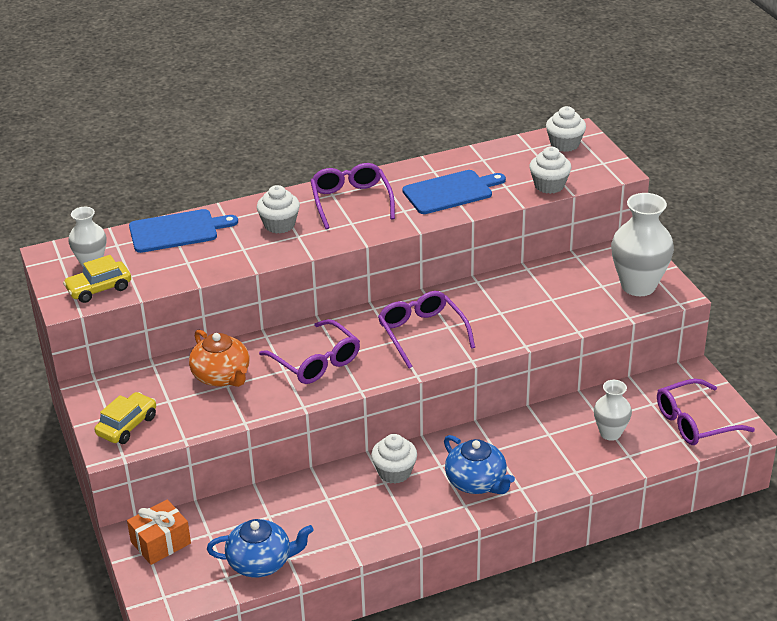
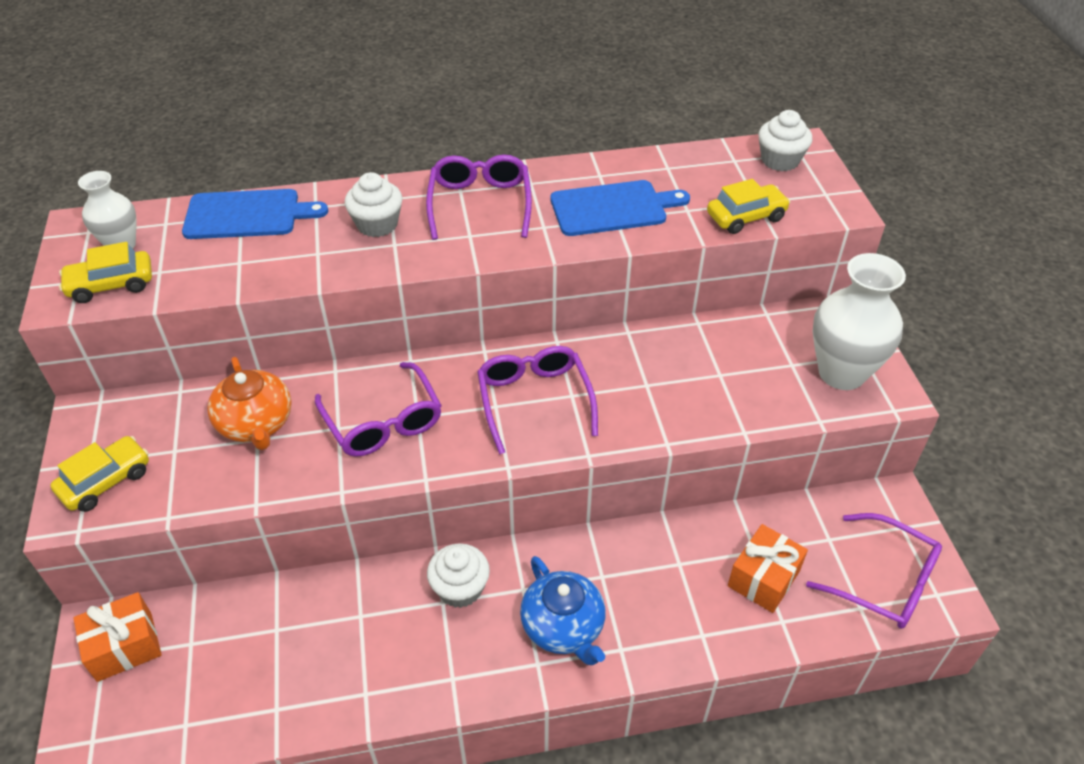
camera: 10 degrees right, 10 degrees up
blue teapot [207,519,314,578] -> none
white cupcake [529,146,571,194] -> yellow car [707,179,790,234]
white vase [594,380,632,441] -> orange gift [728,524,808,613]
purple glasses [657,379,755,445] -> purple glasses turned 135 degrees counterclockwise [806,513,942,629]

